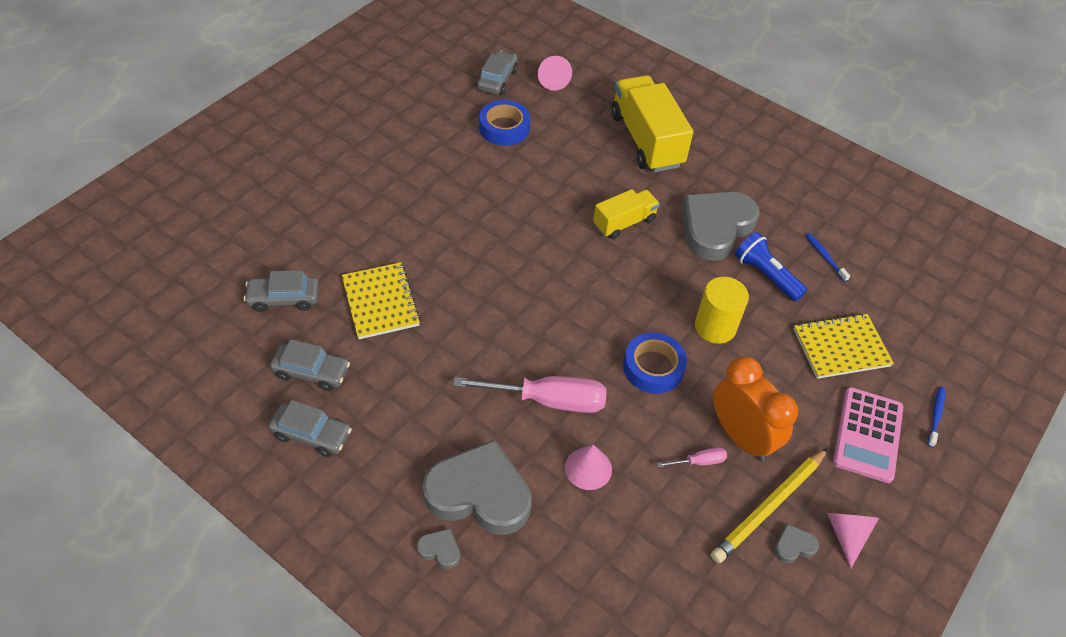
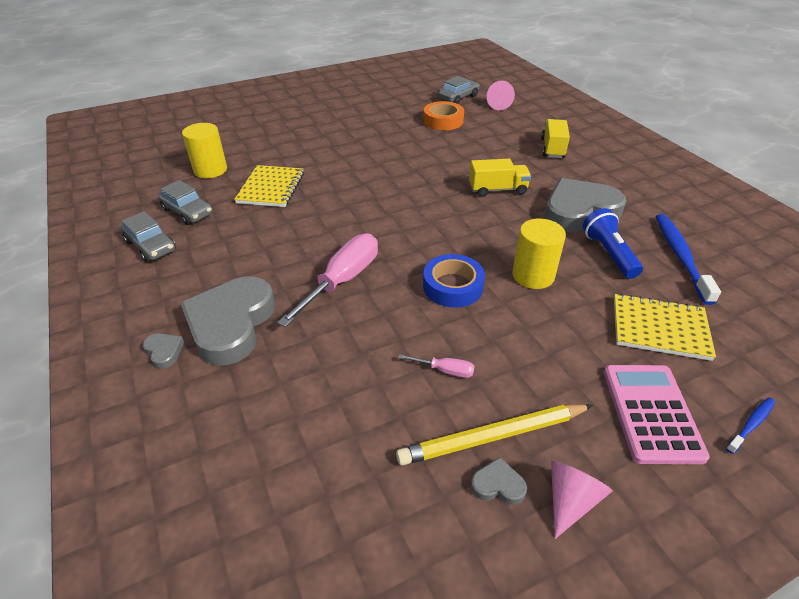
camera: 30 degrees right, 10 degrees down
grey car [244,270,319,312] -> yellow cylinder [182,123,227,178]
grey heart [423,440,532,535] -> grey heart turned 120 degrees counterclockwise [180,276,275,365]
pink screwdriver [453,376,607,413] -> pink screwdriver turned 90 degrees counterclockwise [277,233,378,327]
blue tape [479,100,530,146] -> orange tape [423,101,464,130]
pink cone [565,444,612,490] -> none
yellow truck [611,75,693,172] -> yellow truck [541,119,570,158], size x0.57
orange clock [713,356,798,461] -> none
blue toothbrush [806,233,850,282] -> blue toothbrush [656,214,721,305], size x2.00
pink calculator [833,387,903,483] -> pink calculator turned 135 degrees clockwise [604,365,710,464]

